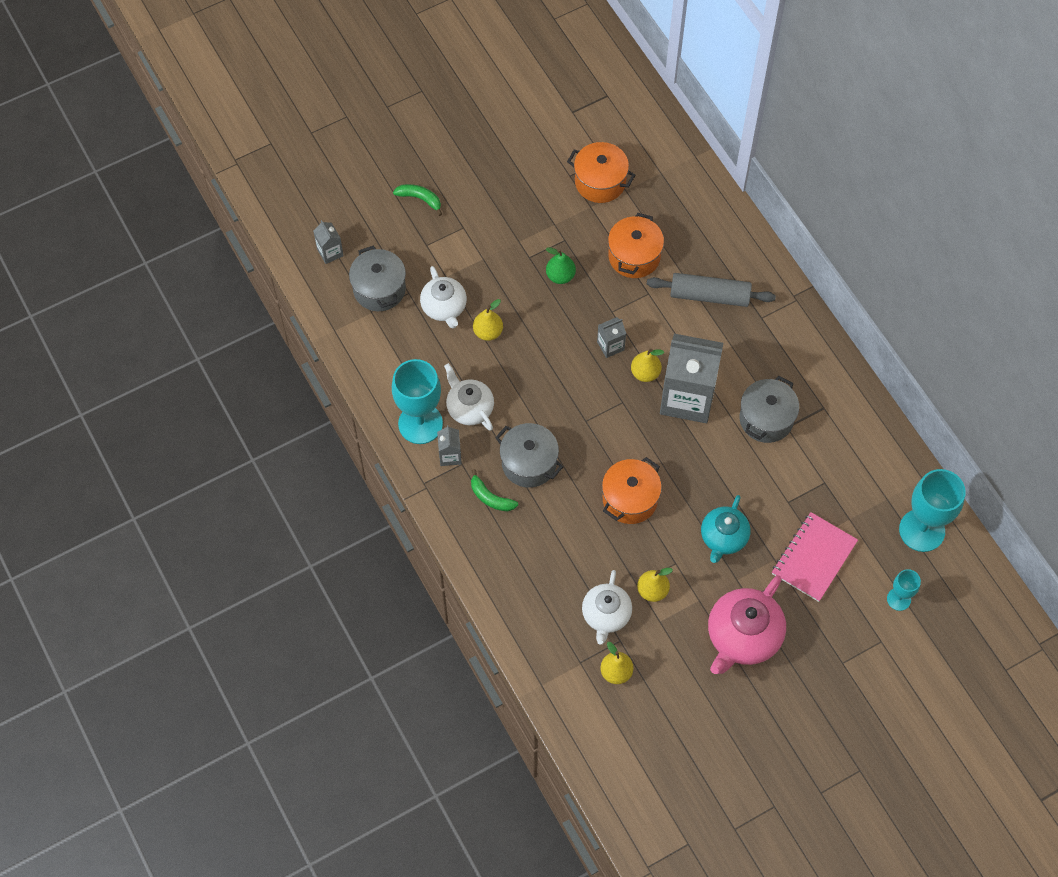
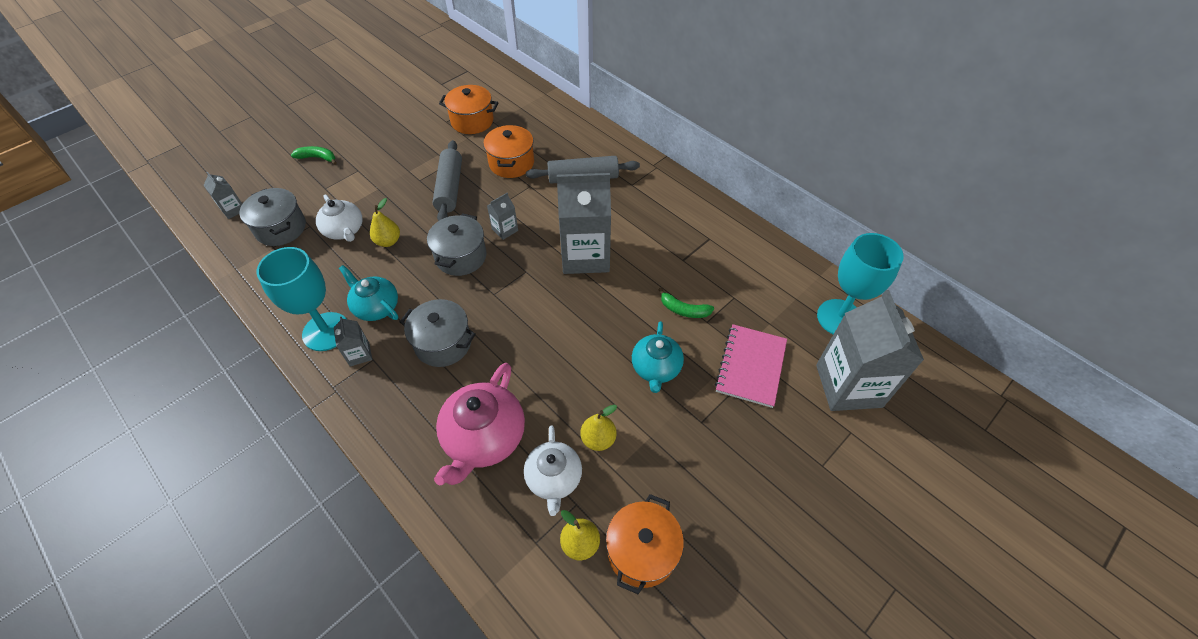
camera: 15 degrees left, 10 degrees down
white teapot [444,363,494,431] -> turquoise teapot [339,265,398,321]
green banana [471,469,518,511] -> green banana moved to [658,288,714,318]
green pear [546,247,576,284] -> grey rolling pin [432,140,462,221]
orange pot [602,457,662,524] -> orange pot moved to [606,494,684,594]
yellow pear [631,349,664,382] -> none
pink teapot [708,575,786,674] -> pink teapot moved to [434,363,525,485]
grey pot [739,376,799,443] -> grey pot moved to [427,213,487,276]
turquoise goblet [887,569,921,611] -> grey carton [816,290,924,411]

